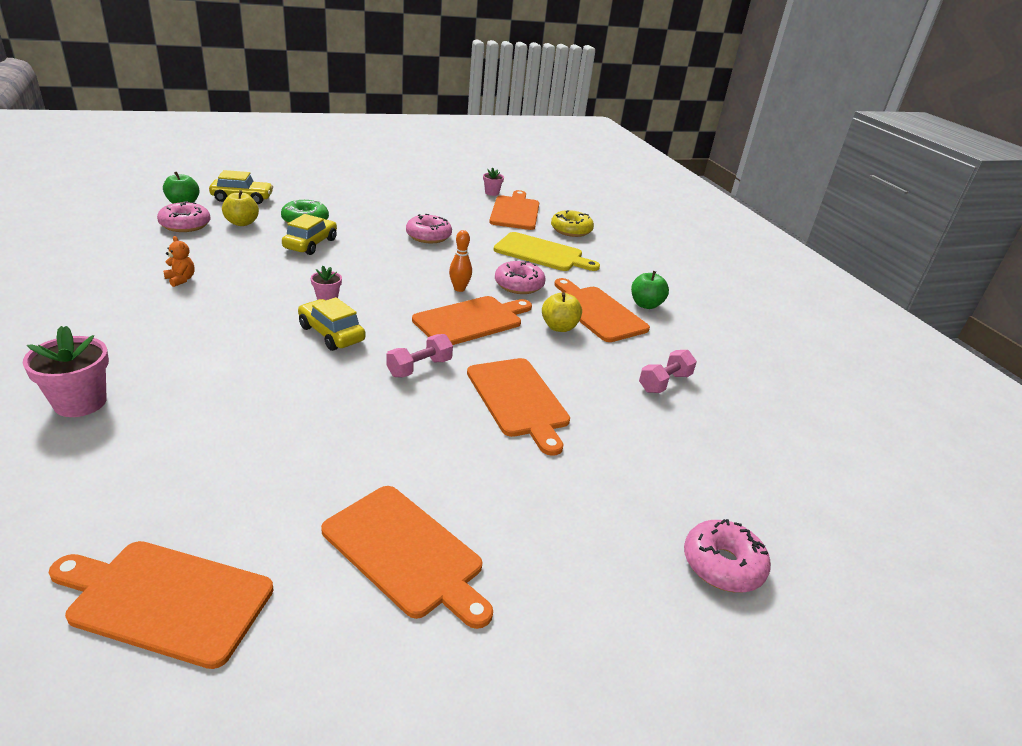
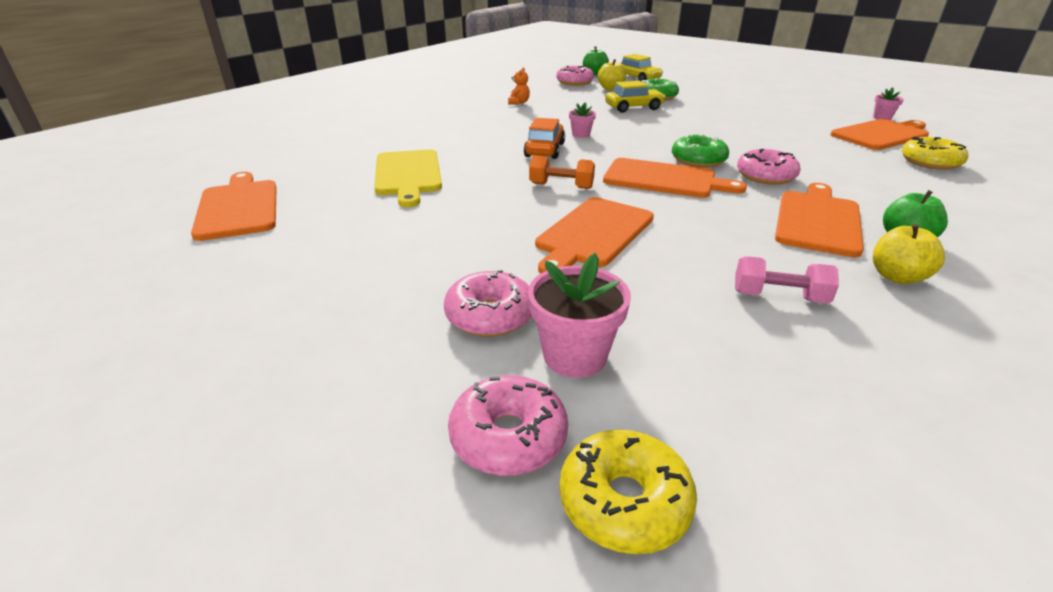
camera: 60 degrees right, 0 degrees up
pink flower pot [23,326,109,417] -> pink flower pot moved to [528,253,631,378]
yellow car [298,297,366,351] -> orange car [524,118,565,159]
orange cutting board [321,486,493,629] -> none
pink dumbbell [386,334,453,377] -> orange dumbbell [529,155,595,189]
pink donut [406,214,452,243] -> pink donut moved to [444,269,532,337]
orange bowling pin [449,230,472,292] -> green donut [672,134,729,168]
yellow cutting board [494,232,600,271] -> yellow cutting board moved to [374,149,442,207]
yellow apple [542,292,582,332] -> yellow apple moved to [873,224,945,284]
none -> yellow donut [559,429,697,554]

